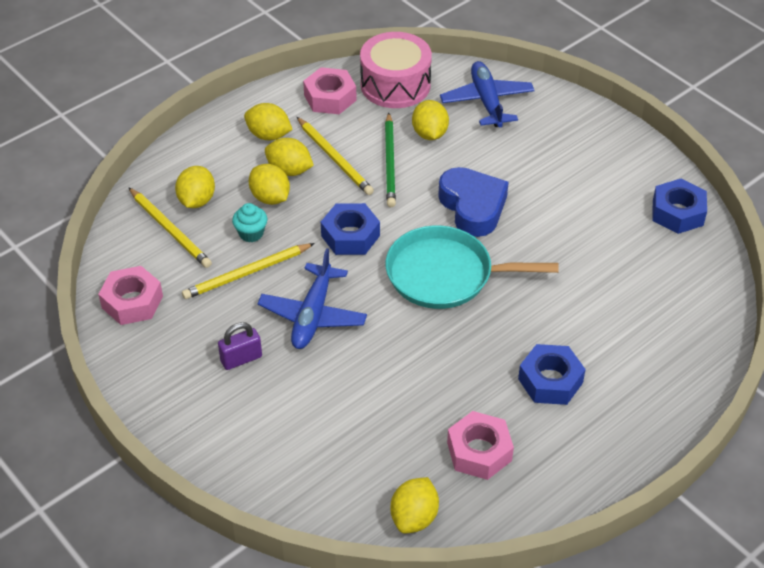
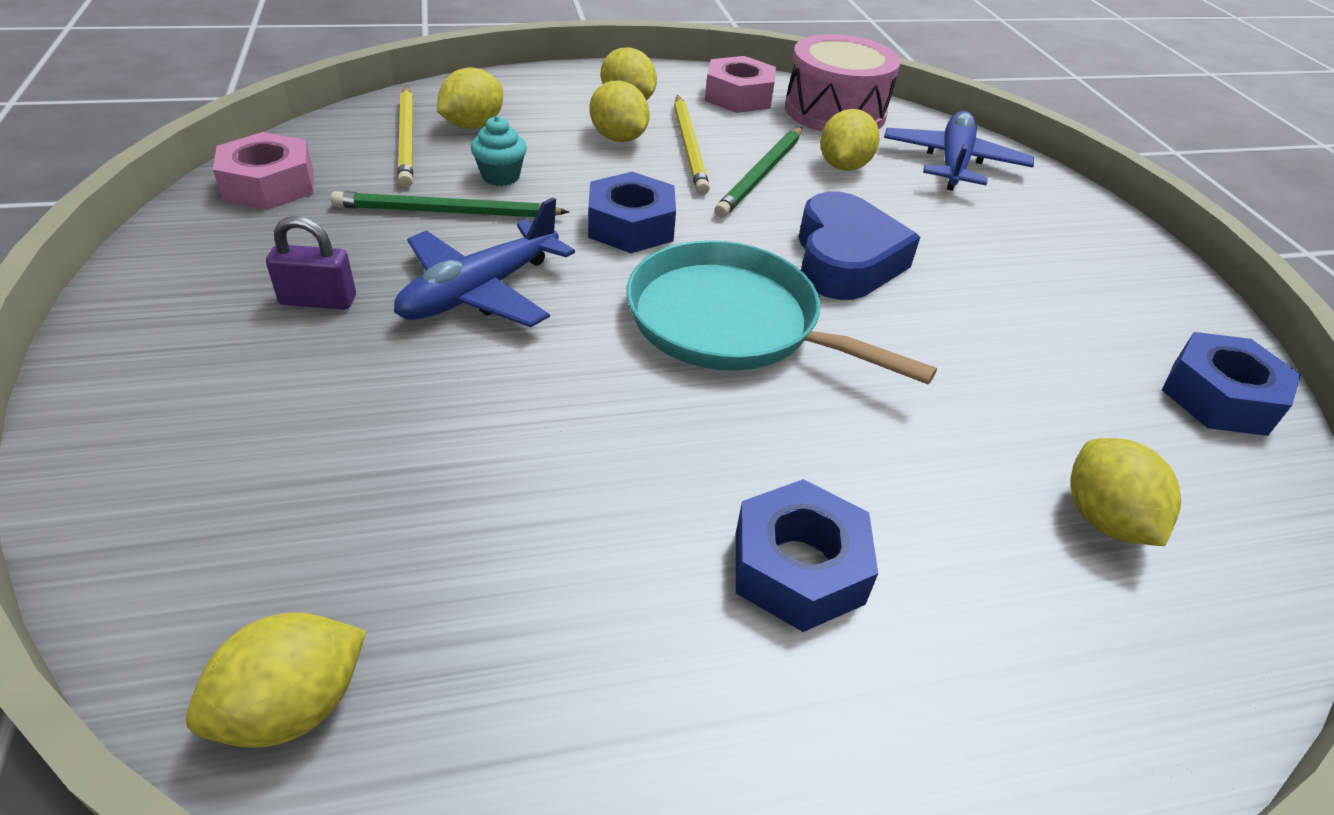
camera: 25 degrees right, 5 degrees down
yellow pencil [182,243,315,299] -> green pencil [331,191,569,217]
yellow lemon [249,164,290,205] -> yellow lemon moved to [1070,438,1181,546]
pink nut [447,411,514,480] -> none

